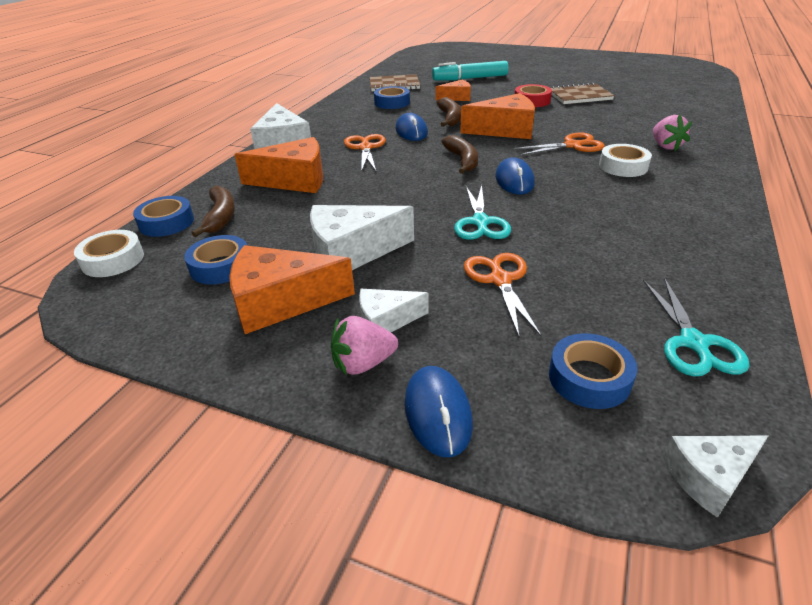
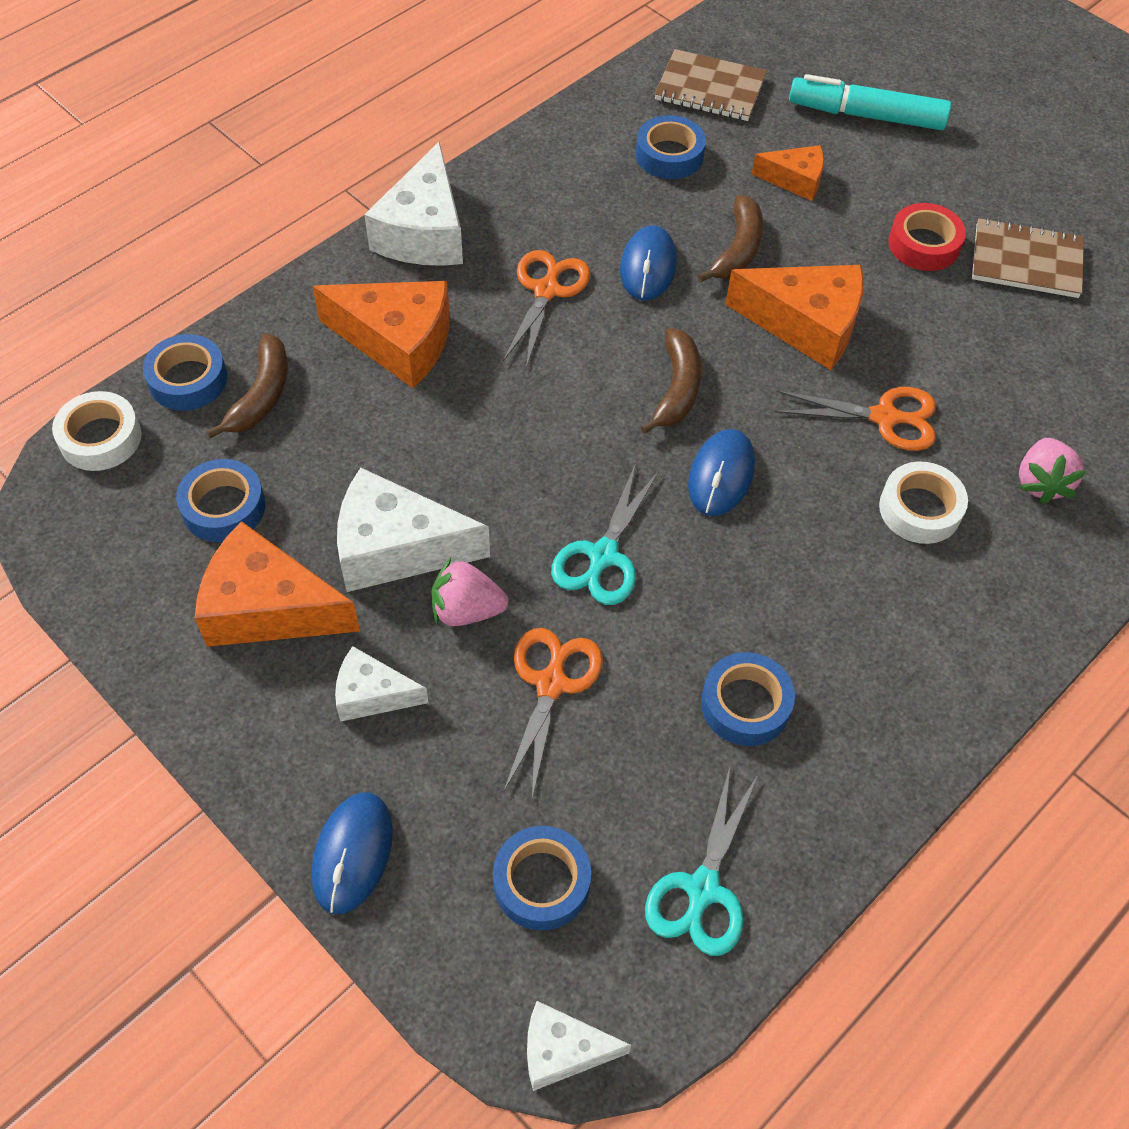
camera: 20 degrees right, 20 degrees up
pink strawberry [331,316,398,376] -> pink strawberry moved to [432,558,509,626]
none -> blue tape [701,652,795,746]

